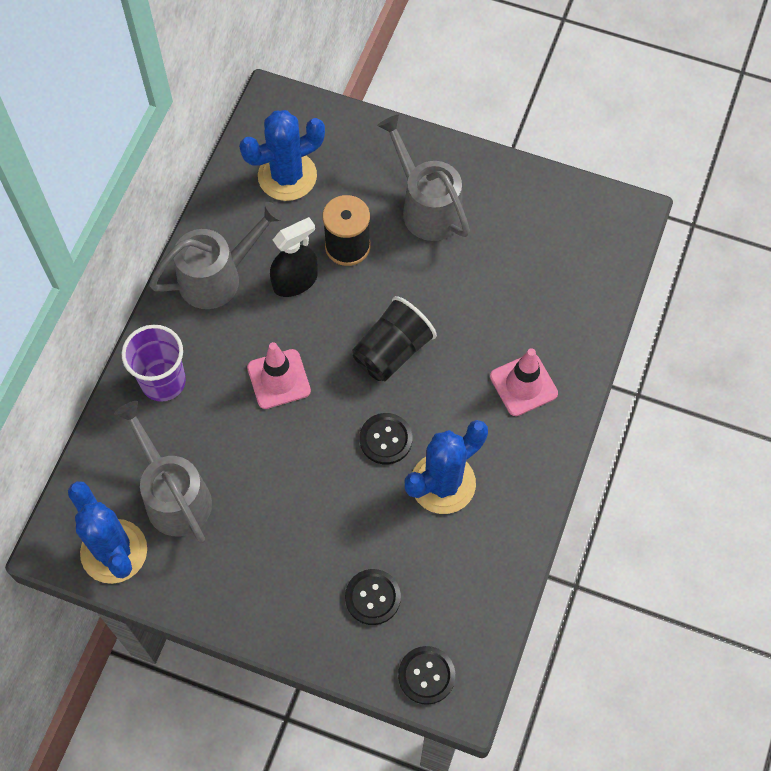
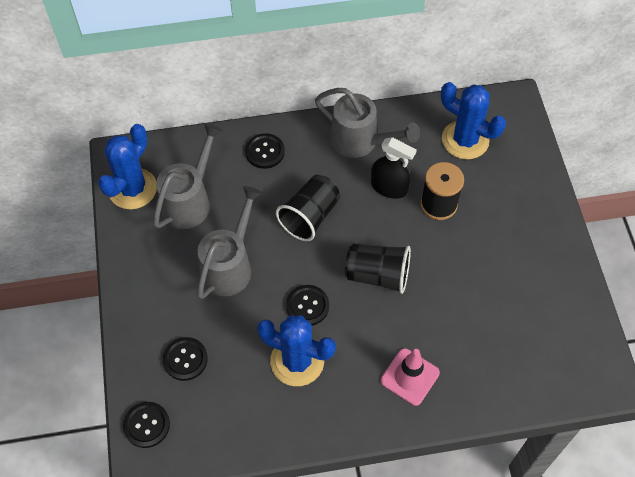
camera: 60 degrees right, 5 degrees down
purple cup [121,325,186,402] -> black button [245,133,285,169]
pink traffic cone [247,342,311,409] -> black cup [276,175,340,241]
grey watering can [377,115,470,241] -> grey watering can moved to [197,186,262,299]

